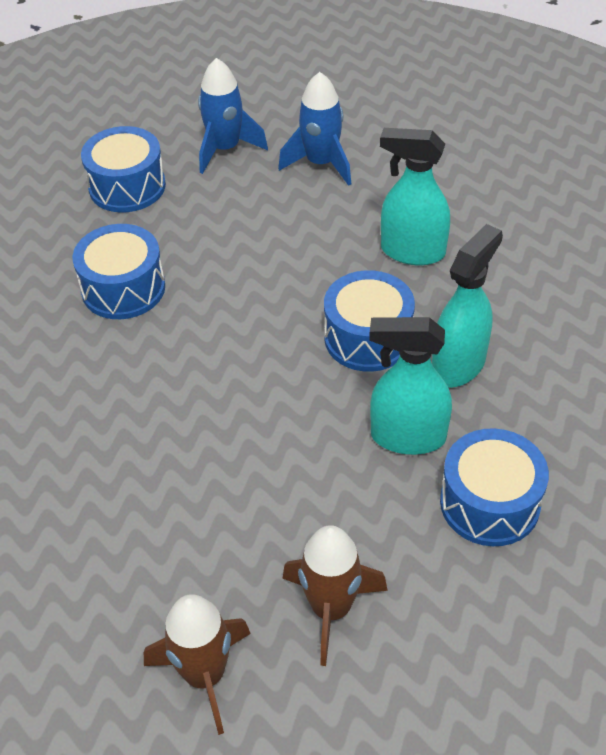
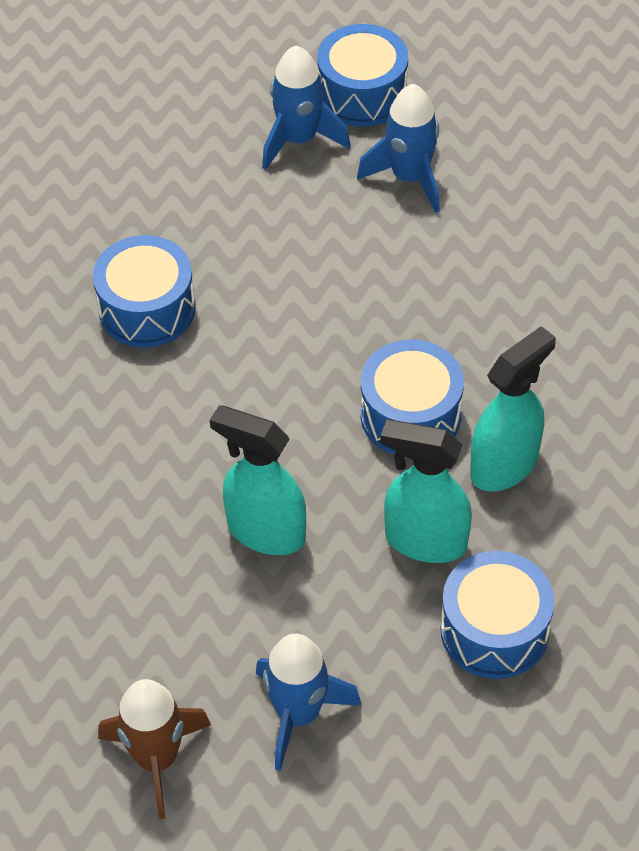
camera: 10 degrees right, 5 degrees up
blue drum [81,126,166,212] -> blue drum moved to [317,24,408,127]
brown rocket [282,525,388,666] -> blue rocket [256,633,361,771]
turquoise spray bottle [380,128,450,265] -> turquoise spray bottle moved to [210,405,306,555]

